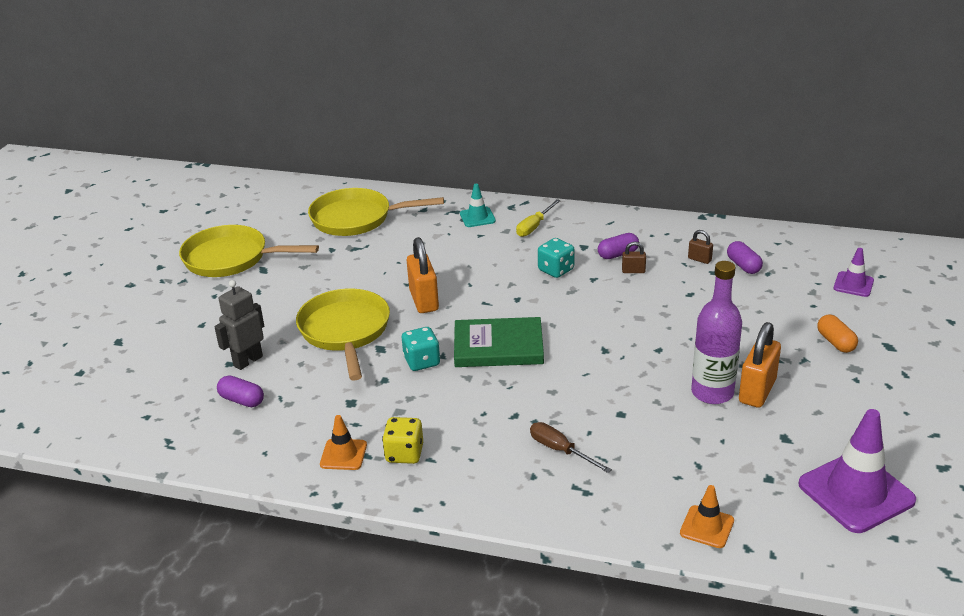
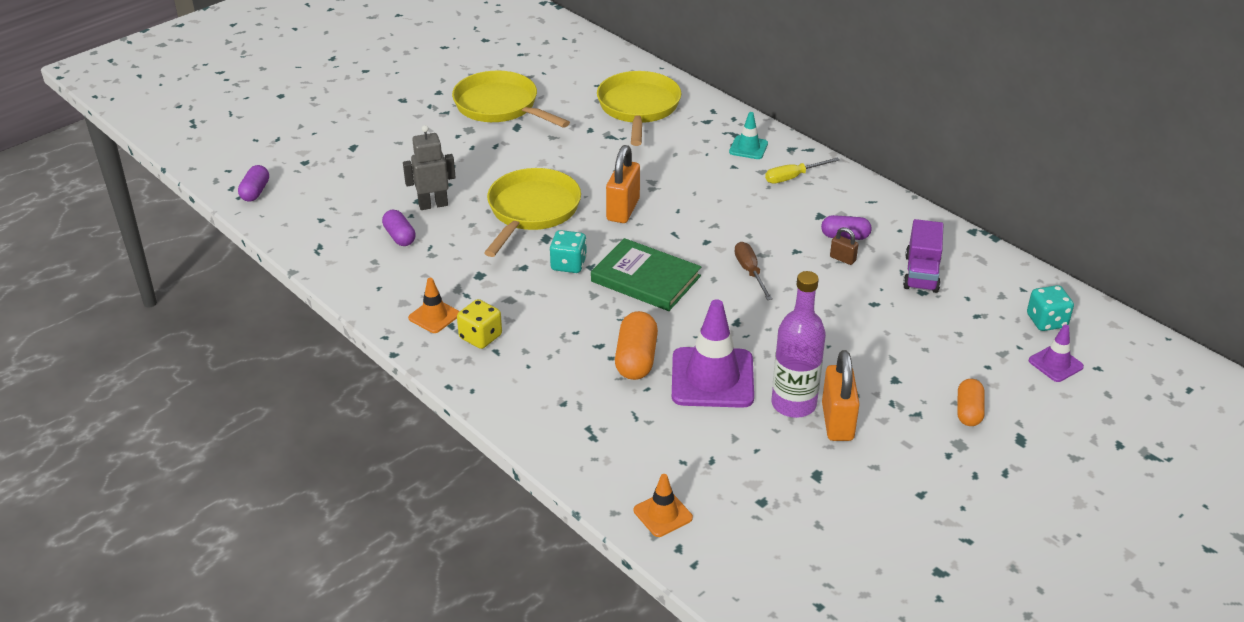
camera: 30 degrees right, 5 degrees up
yellow pan [308,188,444,236] -> yellow pan turned 60 degrees clockwise [597,71,681,146]
brown screwdriver [530,422,612,473] -> brown screwdriver moved to [735,242,773,300]
turquoise dice [538,238,575,278] -> turquoise dice moved to [1027,285,1074,331]
brown padlock [688,230,713,264] -> purple truck [903,219,944,293]
purple capsule [727,241,763,274] -> purple capsule moved to [238,165,269,202]
orange padlock [739,322,781,408] -> orange padlock turned 60 degrees counterclockwise [822,350,860,441]
purple traffic cone [798,409,916,533] -> purple traffic cone moved to [672,299,754,408]
none -> orange capsule [615,311,658,380]

